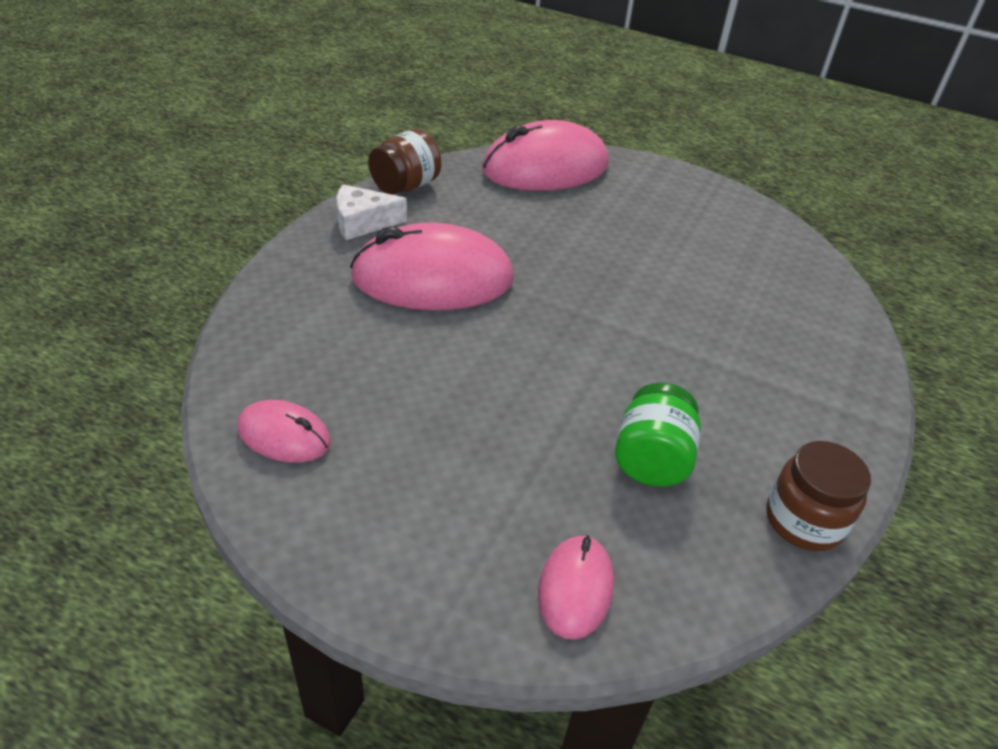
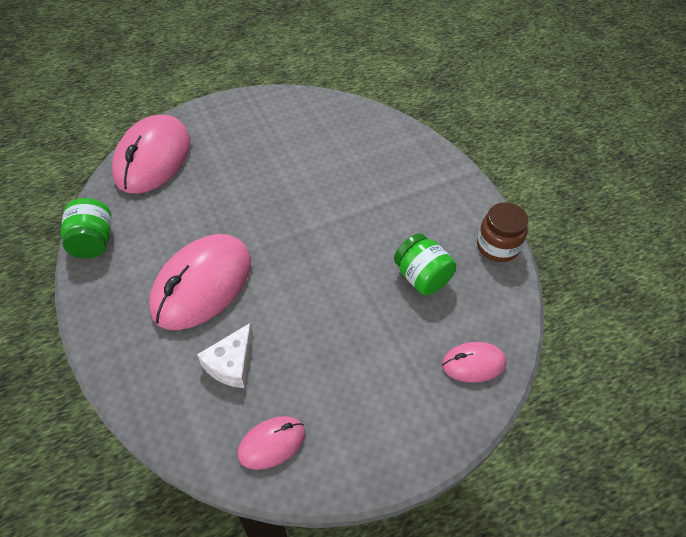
camera: 50 degrees left, 10 degrees up
white cheese [336,184,407,240] -> white cheese moved to [197,323,253,388]
brown jar [368,129,441,195] -> green jar [61,198,111,258]
pink mouse [538,535,614,640] -> pink mouse turned 60 degrees counterclockwise [442,342,506,383]

